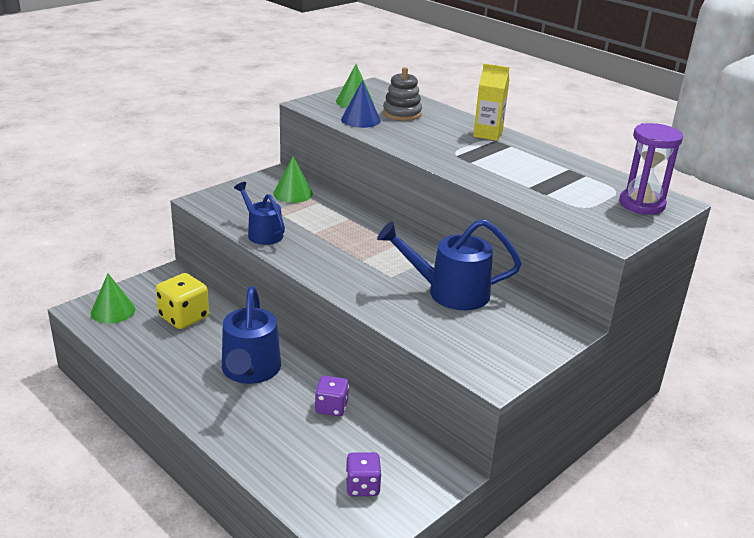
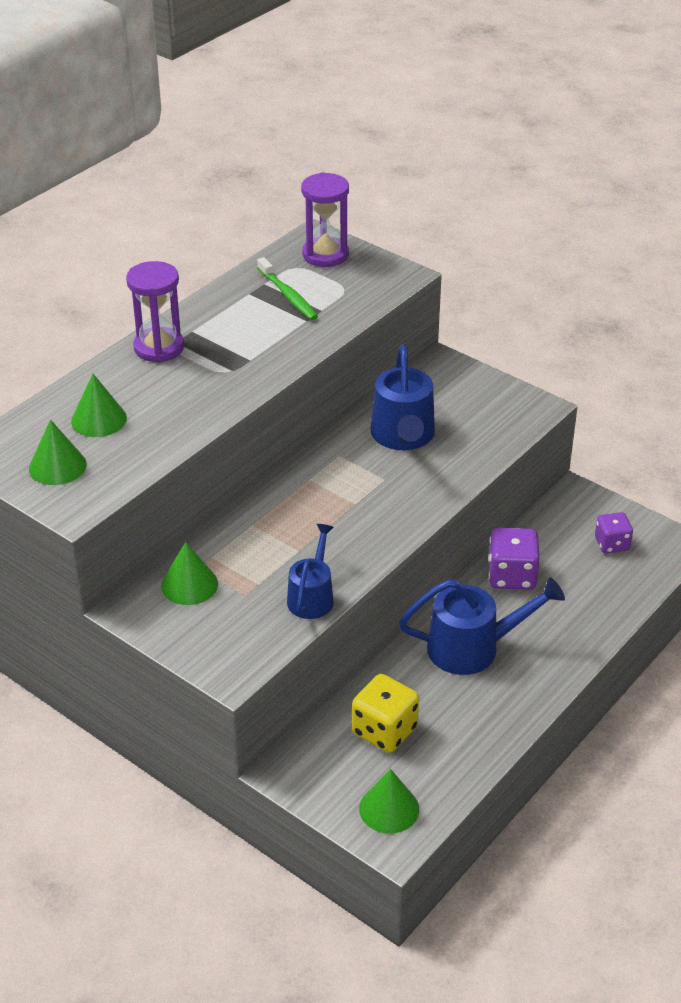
camera: 95 degrees left, 10 degrees up
blue watering can [234,182,285,245] -> blue watering can turned 150 degrees clockwise [287,524,334,619]
purple dice [315,376,349,416] -> purple dice [488,528,540,590], size x1.52
blue cone [341,80,381,128] -> none
grey stacking toy [383,67,422,121] -> green cone [71,374,127,437]
yellow carton [473,63,509,141] -> purple hourglass [126,261,184,363]
none -> green toothbrush [257,257,318,320]

